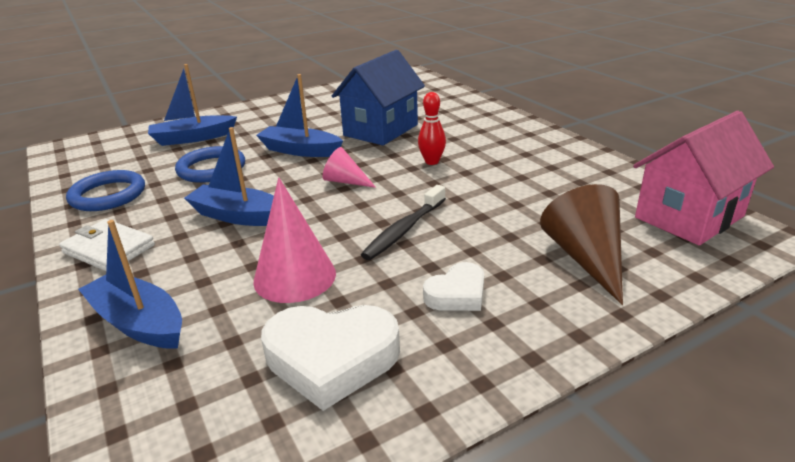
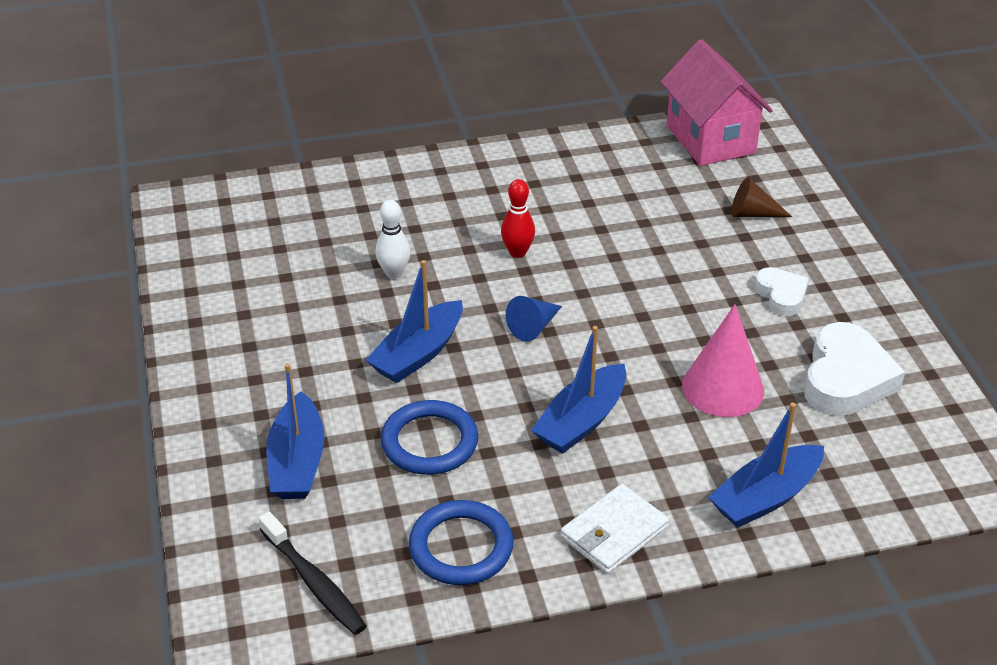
camera: 75 degrees left, 10 degrees up
pink cone [323,147,376,188] -> blue cone [506,296,562,341]
blue house [332,50,425,145] -> white bowling pin [375,199,410,279]
black toothbrush [361,185,446,260] -> black toothbrush moved to [259,511,366,635]
brown cone [540,184,623,305] -> brown cone [731,177,792,217], size x0.59

